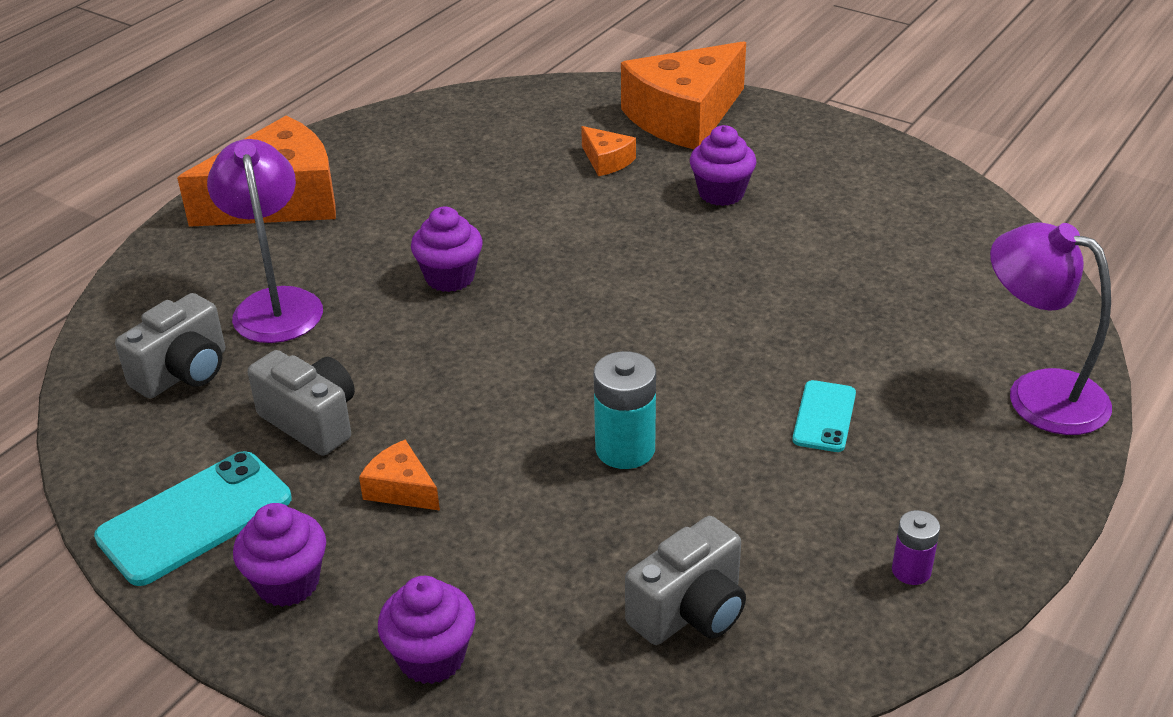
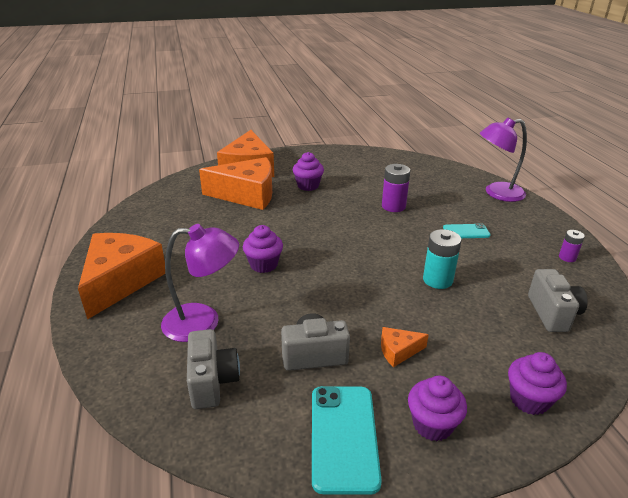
camera: 50 degrees left, 5 degrees down
purple lamp [207,139,323,343] -> purple lamp turned 150 degrees clockwise [161,224,239,342]
orange cheese [581,126,636,176] -> orange cheese [199,157,272,210], size x2.32
turquoise phone [792,380,856,452] -> turquoise phone turned 60 degrees counterclockwise [443,223,491,238]
none -> purple battery [382,164,411,212]

